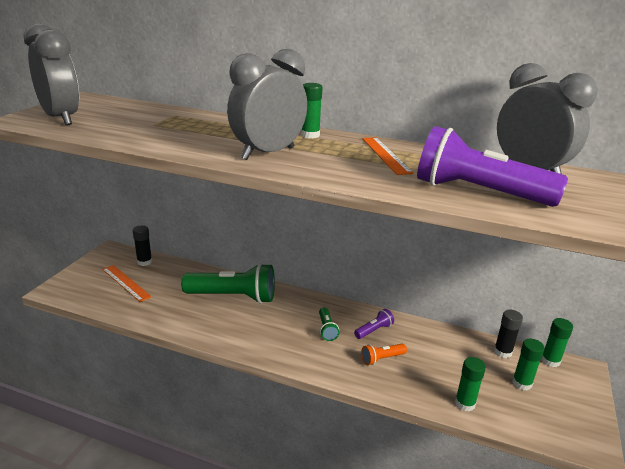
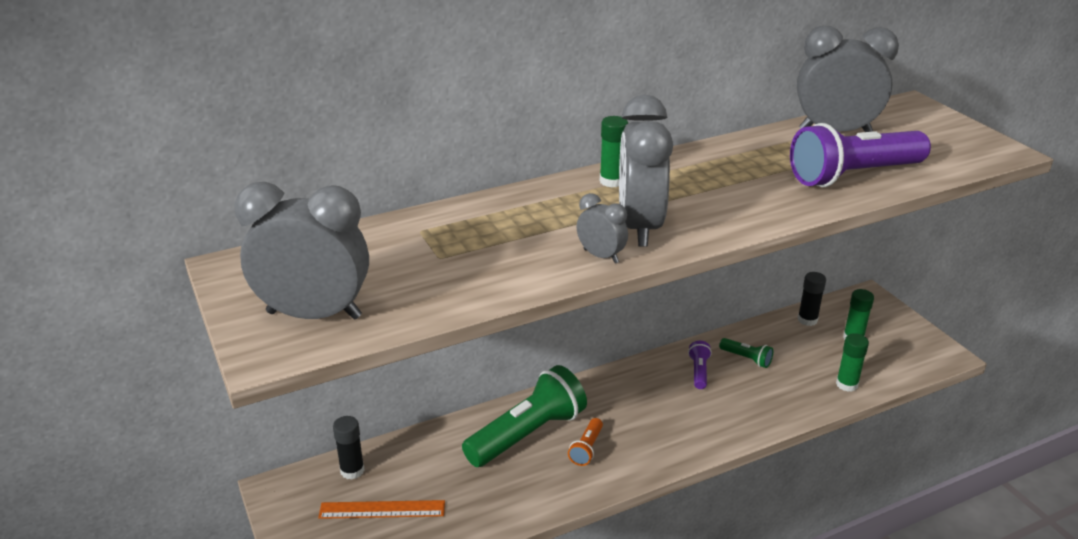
camera: 45 degrees left, 5 degrees up
green flashlight [319,307,339,341] -> green flashlight moved to [719,338,773,368]
orange flashlight [361,344,407,365] -> orange flashlight moved to [568,418,603,466]
orange ruler [362,137,414,175] -> none
green glue stick [542,318,573,367] -> none
none -> grey clock [577,193,628,264]

